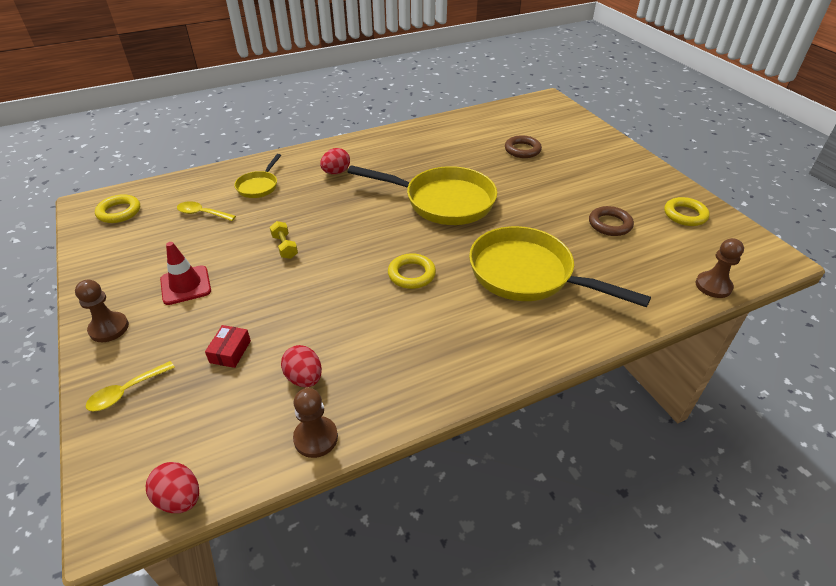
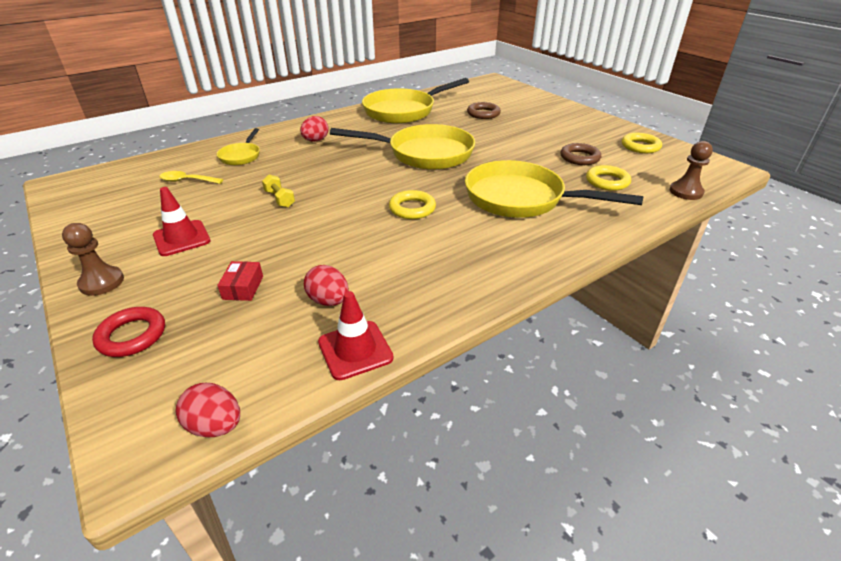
camera: 10 degrees left, 5 degrees down
yellow spoon [85,361,175,411] -> red ring [92,307,165,357]
yellow ring [95,194,140,223] -> yellow ring moved to [586,165,631,191]
brown pawn [293,388,338,458] -> red traffic cone [318,291,394,380]
none -> yellow pan [362,78,469,124]

